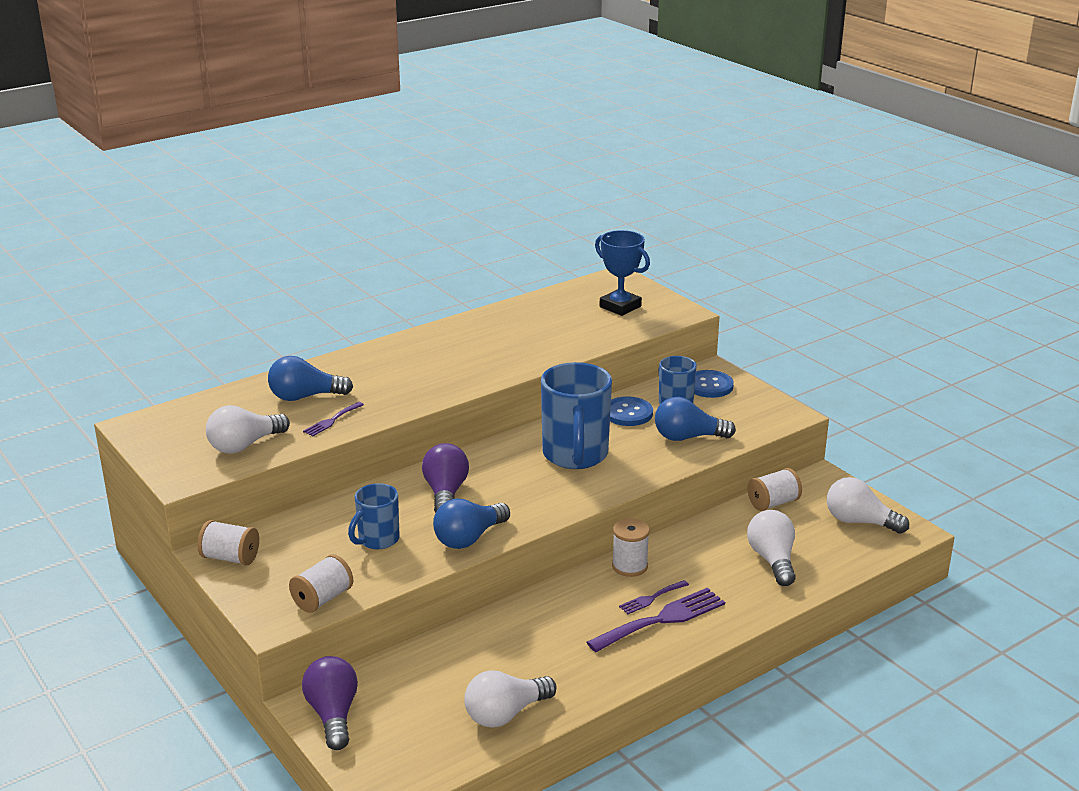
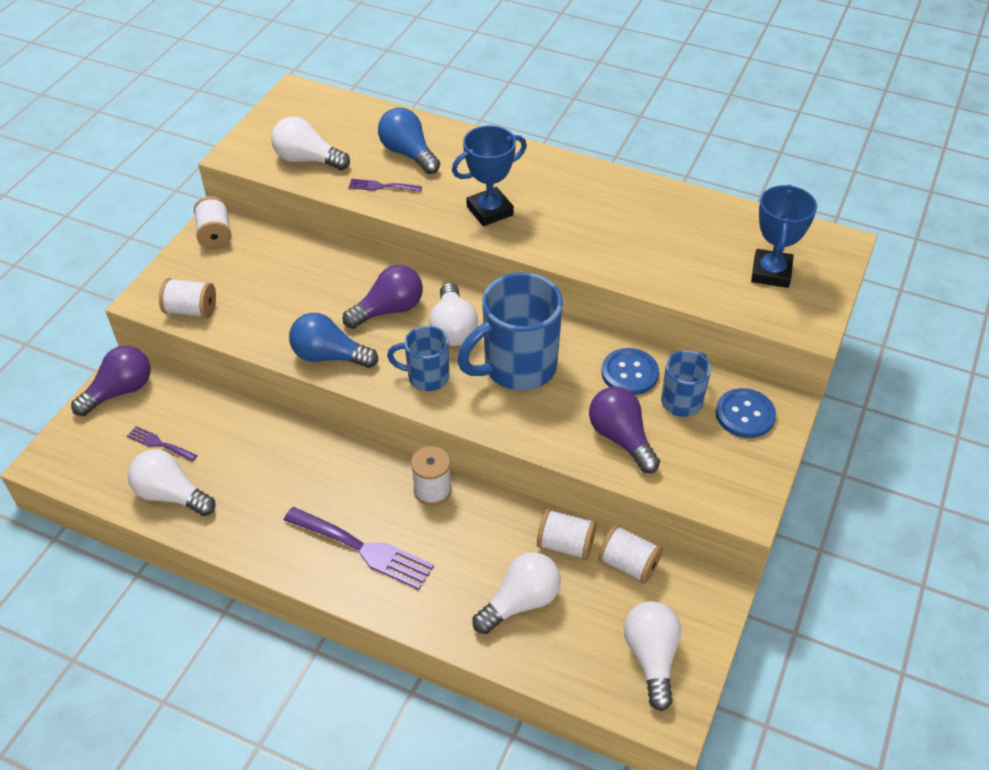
camera: 60 degrees right, 20 degrees up
blue mug [348,483,400,549] -> blue mug moved to [387,326,449,391]
purple fork [619,580,689,614] -> purple fork moved to [127,426,197,462]
blue light bulb [655,397,736,441] -> purple light bulb [589,387,660,473]
none -> white light bulb [429,283,478,346]
none -> blue trophy [452,125,527,226]
none -> white spool [537,509,596,560]

